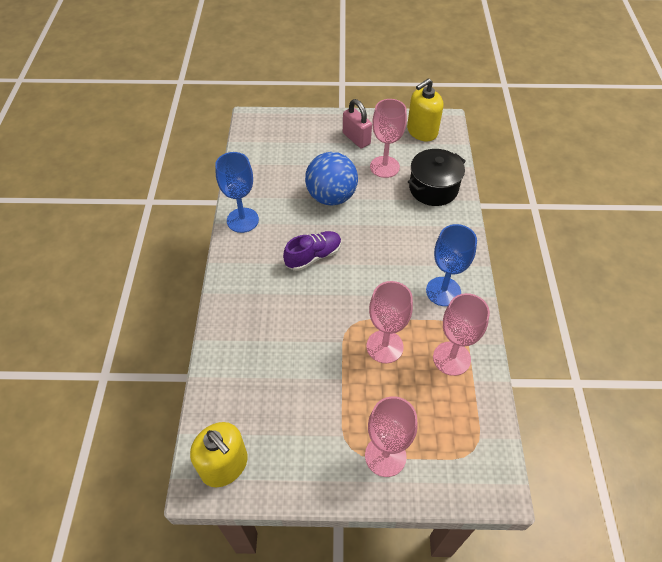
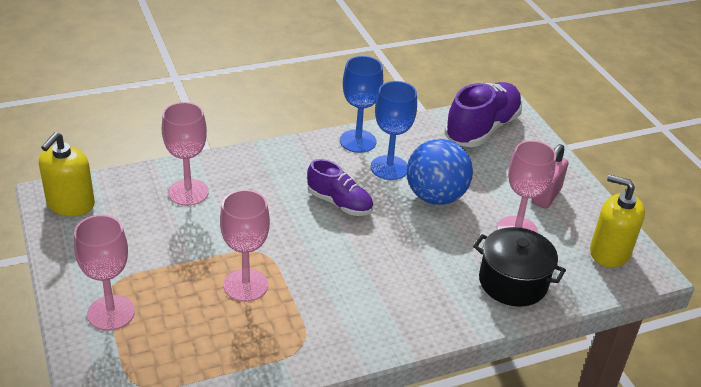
camera: 65 degrees right, 15 degrees down
blue goblet [426,224,477,306] -> blue goblet moved to [371,81,417,180]
pink goblet [433,293,490,376] -> pink goblet moved to [162,102,209,206]
none -> purple shoe [444,82,523,147]

